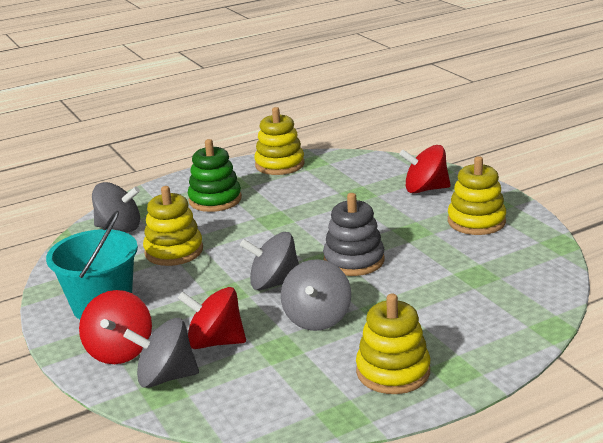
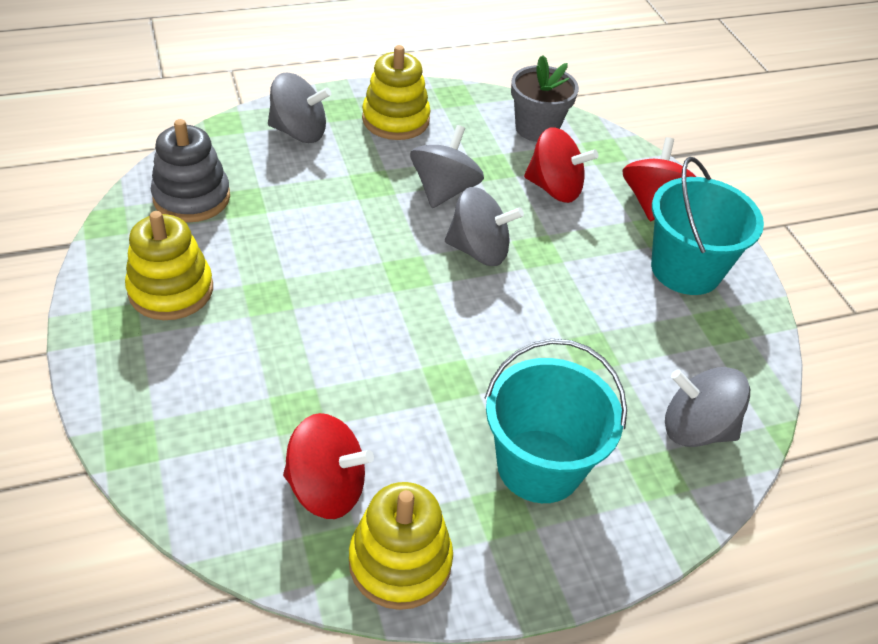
camera: 175 degrees left, 20 degrees up
grey spinning top [123,318,199,388] -> grey spinning top moved to [268,73,331,143]
yellow stacking toy [143,186,203,266] -> none
green stacking toy [188,139,242,212] -> turquoise bucket [485,339,627,503]
grey stacking toy [323,193,385,276] -> grey stacking toy moved to [151,119,230,223]
red spinning top [399,145,451,193] -> red spinning top moved to [283,413,374,519]
none -> grey flower pot [511,55,579,142]

